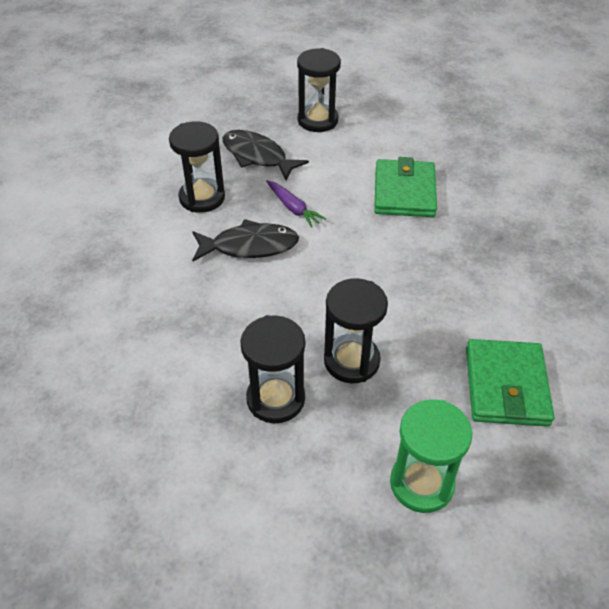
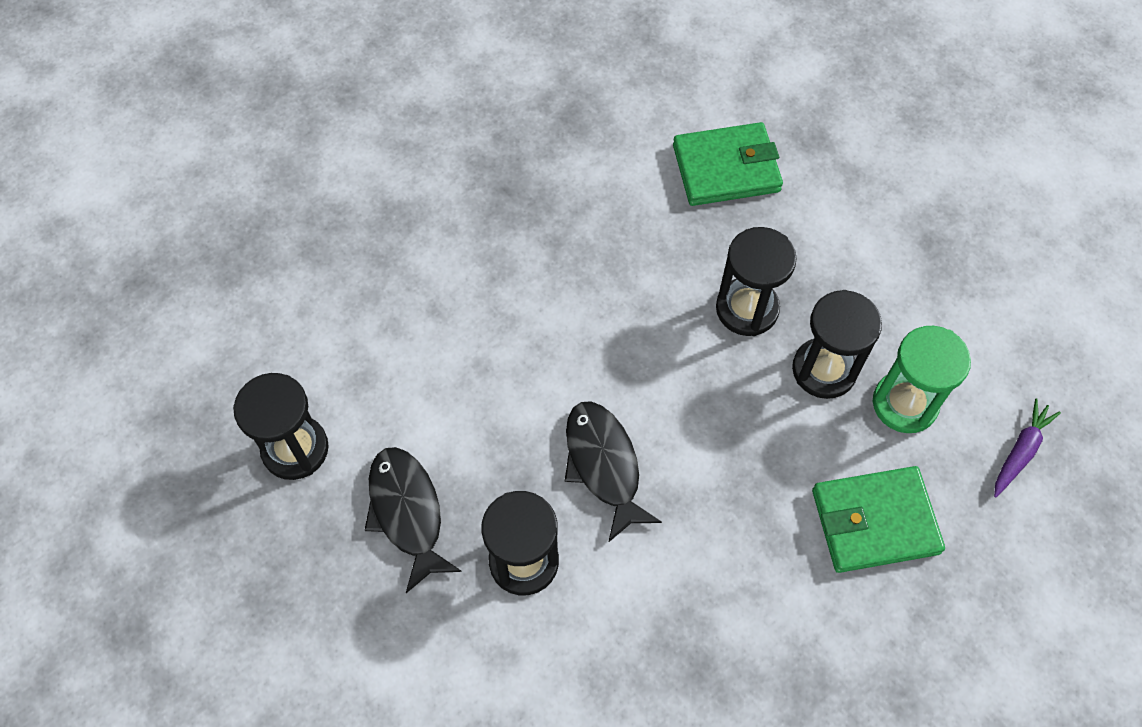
camera: 105 degrees left, 15 degrees up
black fish [223,130,309,180] -> black fish turned 135 degrees clockwise [364,447,462,593]
purple carrot [266,180,326,228] -> purple carrot moved to [994,398,1061,497]
green wallet [374,157,437,217] -> green wallet moved to [812,466,945,573]
green hourglass [390,399,472,513] -> green hourglass moved to [872,326,971,433]

